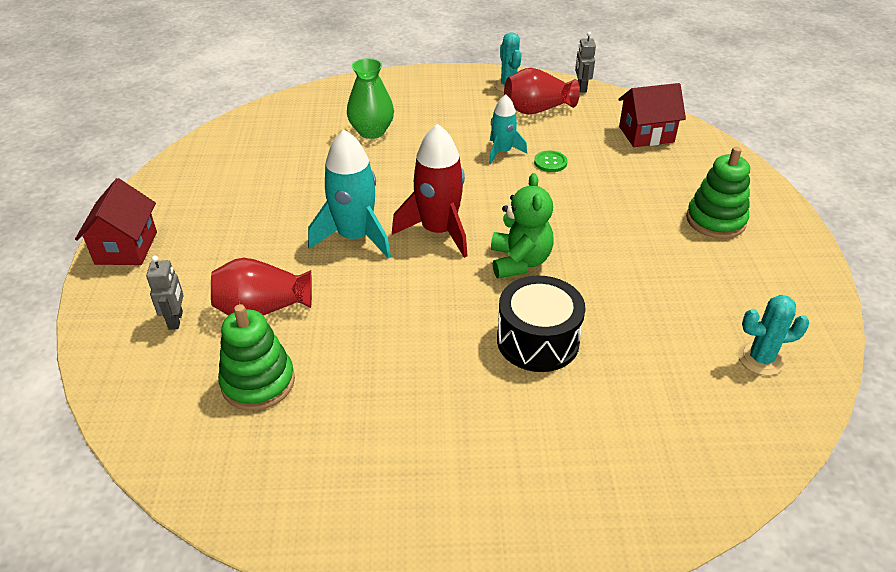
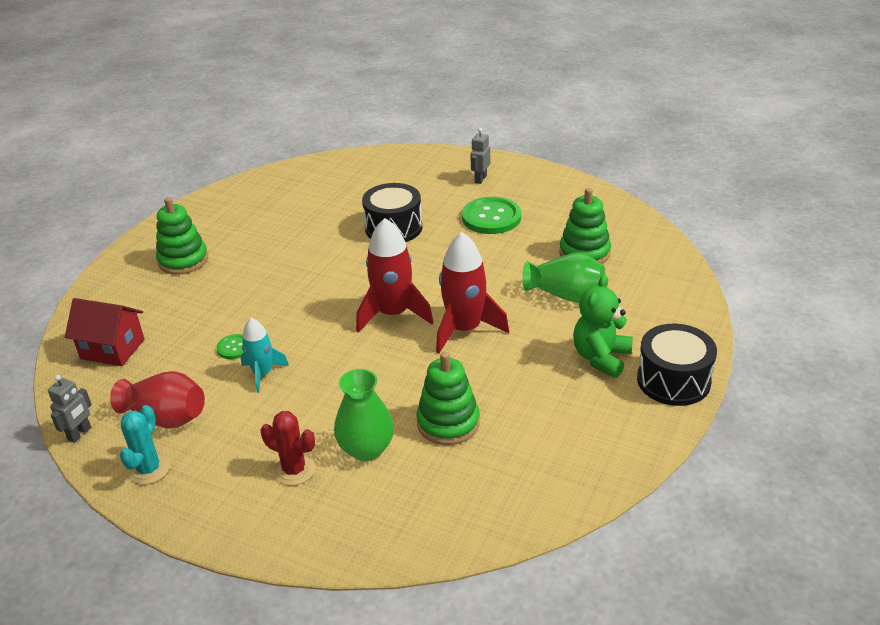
camera: 150 degrees left, 5 degrees down
red house [75,178,157,265] -> black drum [637,324,717,406]
grey robot [146,256,183,330] -> grey robot moved to [470,128,490,184]
red vase [211,258,312,316] -> green vase [522,253,605,303]
turquoise rocket [308,129,391,259] -> red rocket [436,232,509,353]
green teddy bear [491,173,554,279] -> green teddy bear moved to [573,275,633,378]
turquoise cactus [738,295,810,376] -> none
none -> red cactus [261,411,315,486]
none -> green stacking toy [416,352,480,445]
none -> green button [462,197,521,234]

